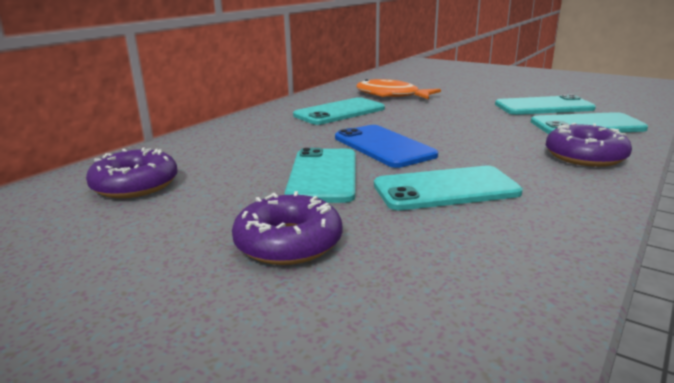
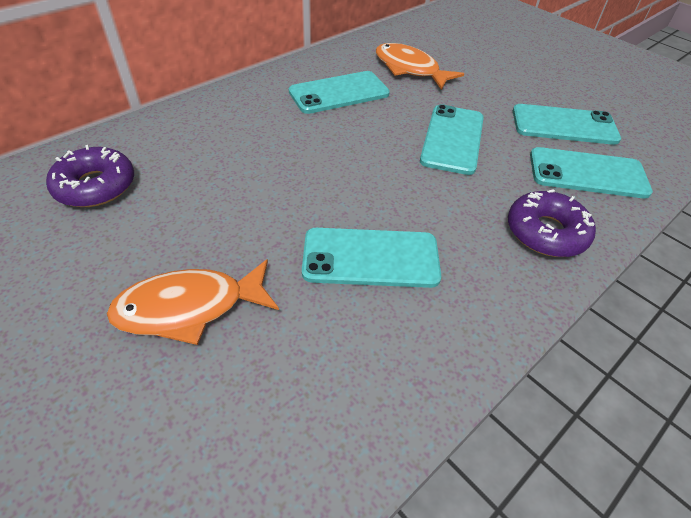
camera: 10 degrees right, 25 degrees up
purple donut [232,191,342,265] -> orange fish [107,259,279,345]
turquoise phone [284,148,356,203] -> turquoise phone moved to [420,104,484,175]
blue phone [335,125,438,168] -> none

